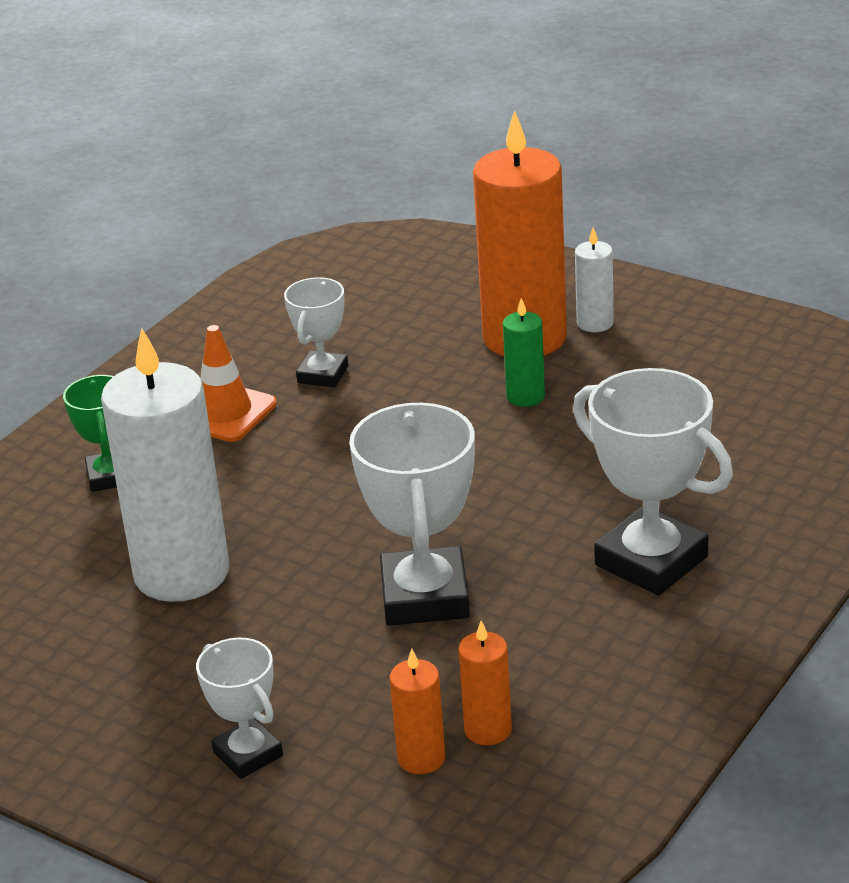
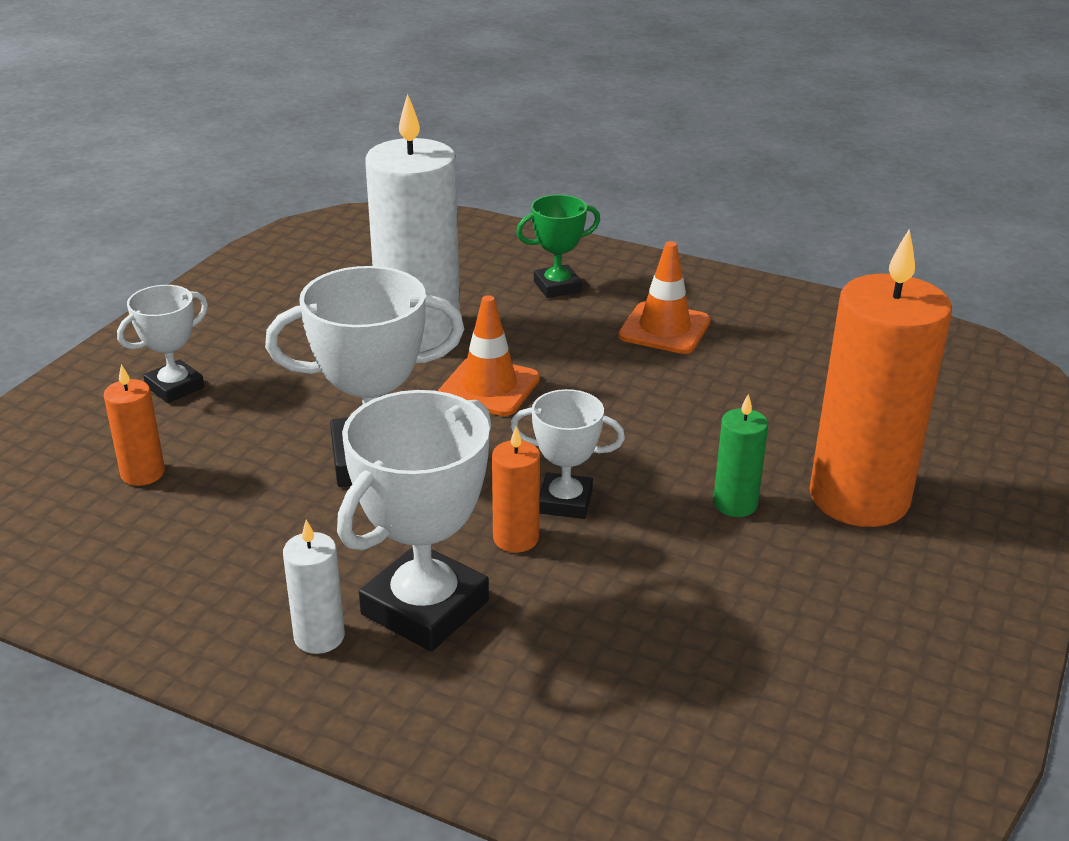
camera: 80 degrees right, 0 degrees up
white trophy [284,277,348,387] -> white trophy moved to [510,389,625,519]
orange candle [458,621,512,745] -> orange candle moved to [492,427,540,553]
white candle [575,227,614,332] -> white candle moved to [283,520,345,654]
none -> orange traffic cone [438,295,540,416]

